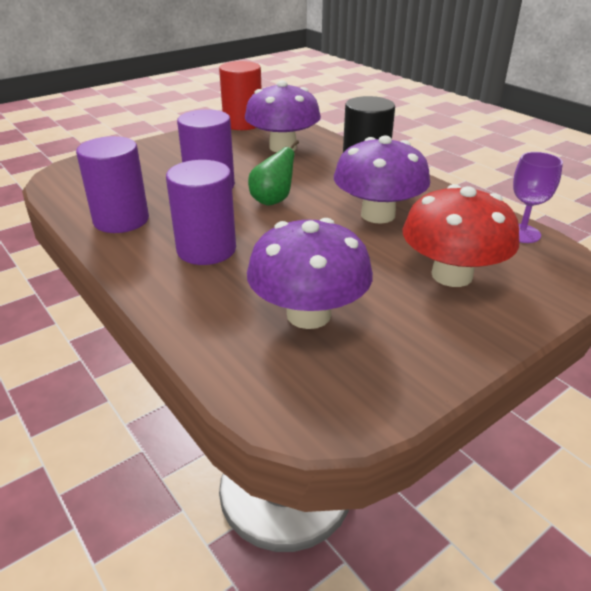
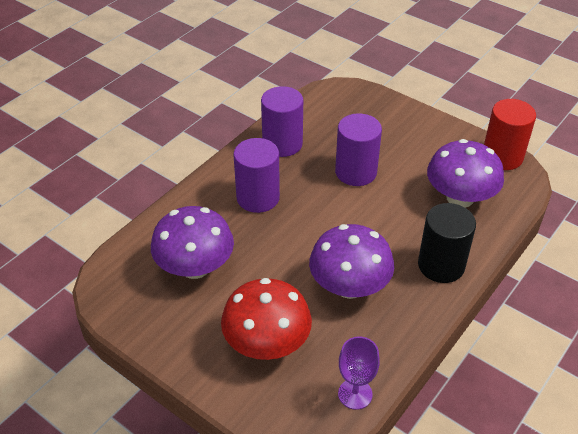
camera: 75 degrees right, 10 degrees up
green pear [248,140,299,206] -> none

